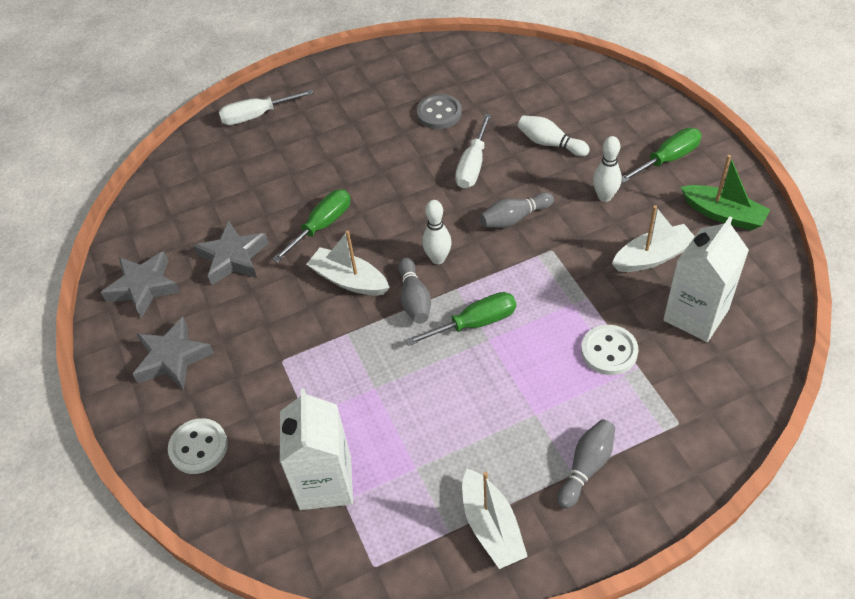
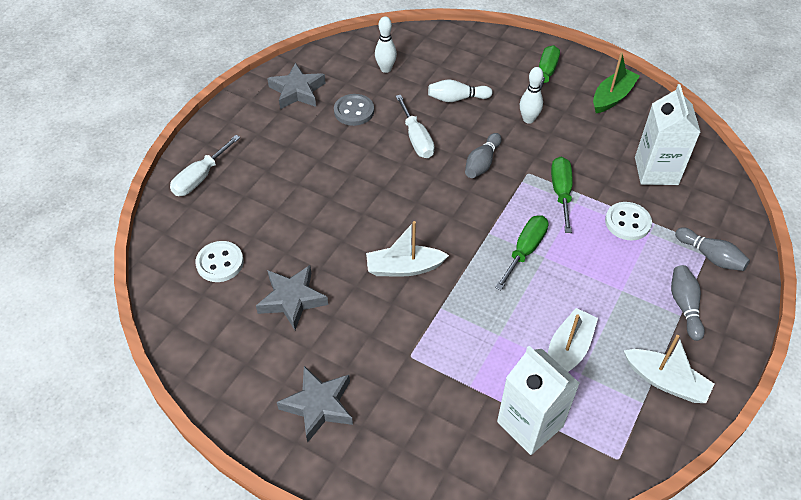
camera: 40 degrees left, 0 degrees up
grey star [101,251,180,319] -> grey star moved to [267,63,326,109]
white button [168,418,228,474] -> white button moved to [195,241,244,282]
green screwdriver [272,189,350,263] -> green screwdriver moved to [551,157,573,233]
grey bowling pin [398,257,431,324] -> grey bowling pin moved to [675,227,750,271]
white bowling pin [422,200,452,264] -> white bowling pin moved to [375,16,397,73]
white boat [612,205,695,272] -> white boat moved to [548,308,598,372]
green boat [681,155,770,230] -> green boat turned 45 degrees counterclockwise [593,52,640,113]

